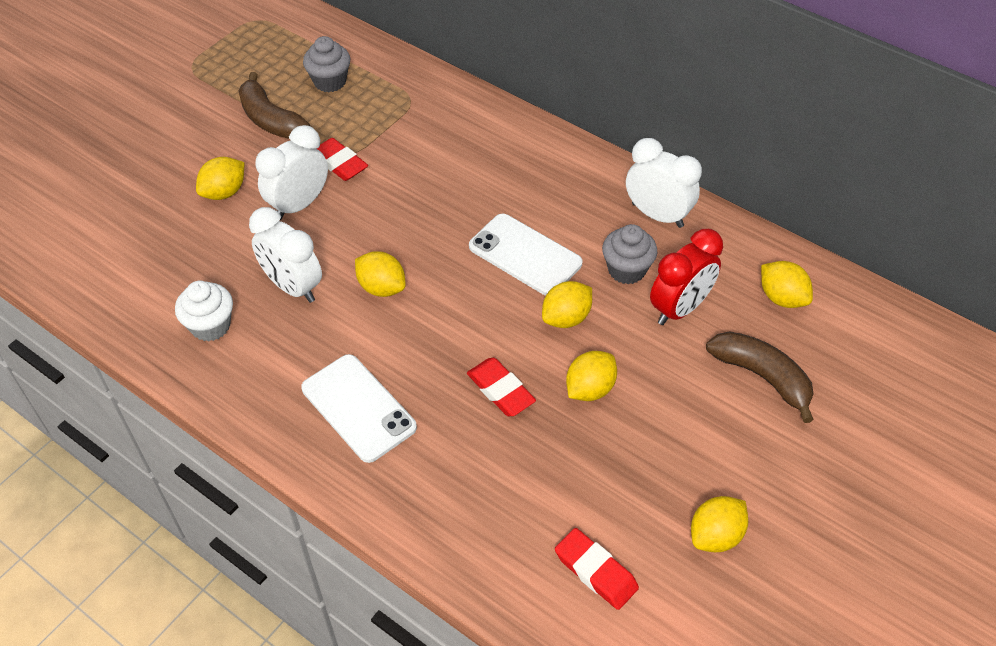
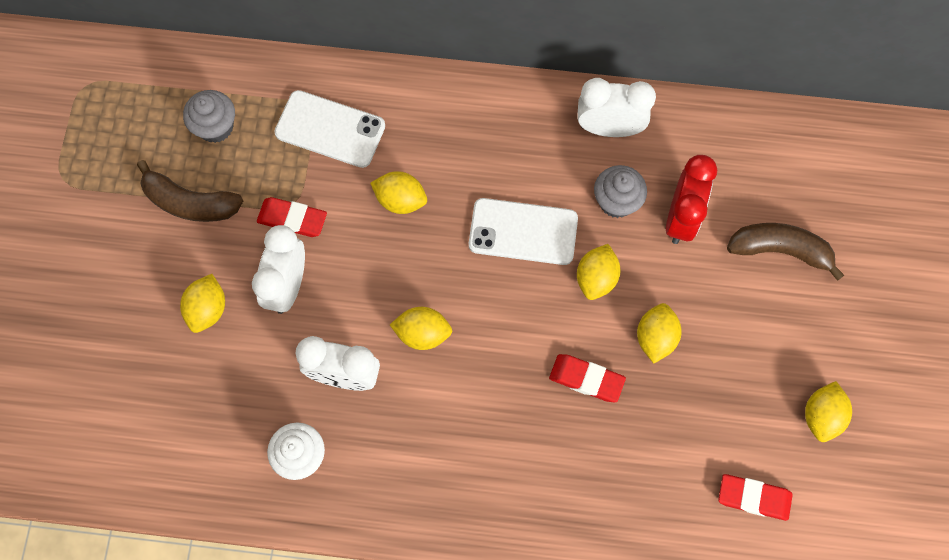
camera: 30 degrees left, 20 degrees up
white phone [301,354,417,463] -> white phone moved to [274,90,385,168]
yellow lemon [761,261,813,308] -> yellow lemon moved to [370,171,427,214]

